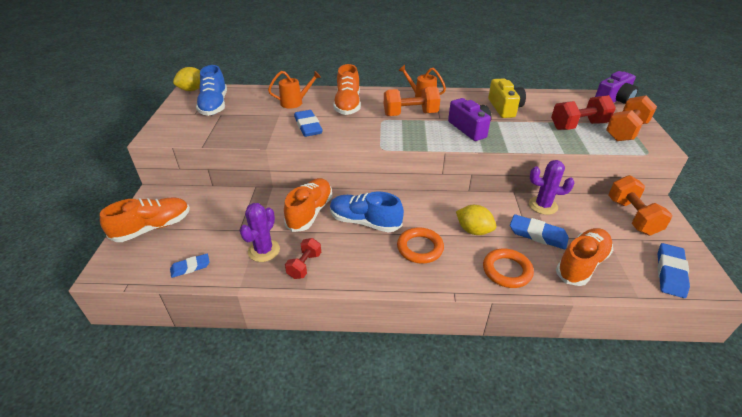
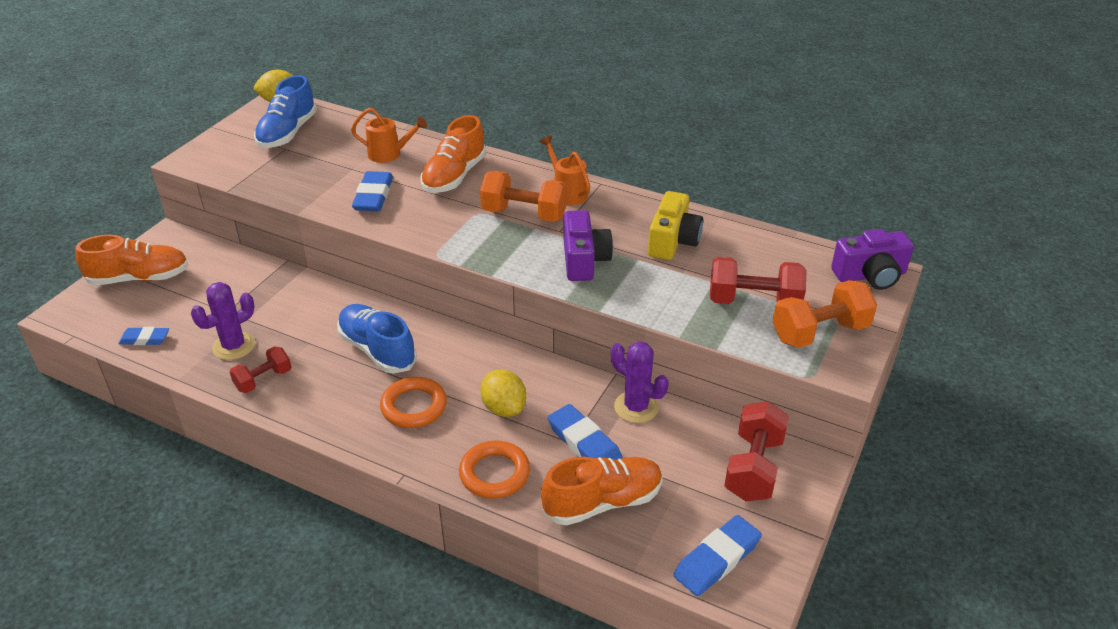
camera: 25 degrees right, 0 degrees up
orange shoe [284,178,333,232] -> none
orange dumbbell [609,175,672,236] -> red dumbbell [724,401,789,501]

